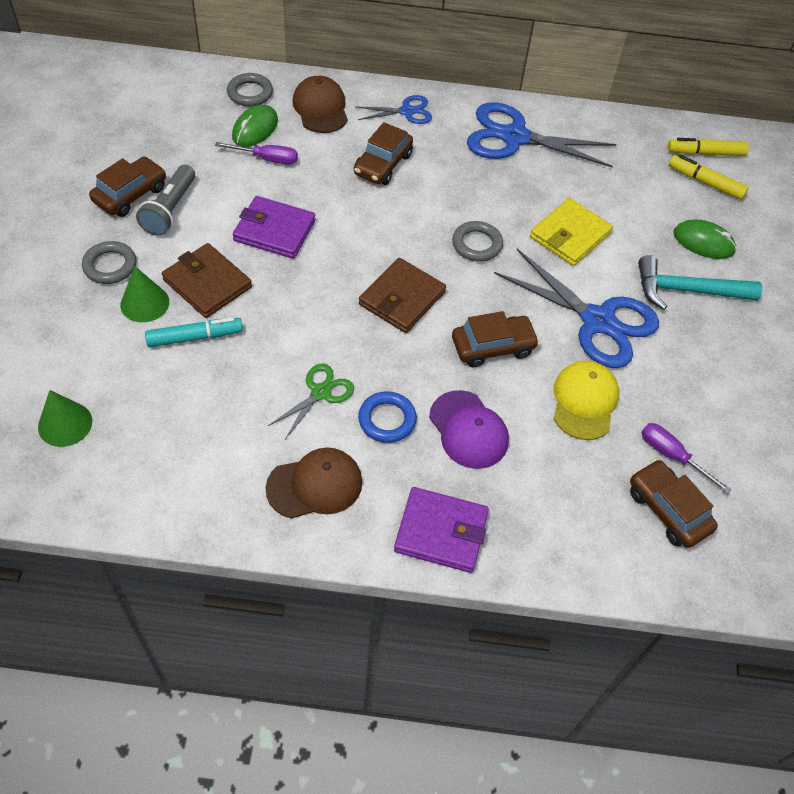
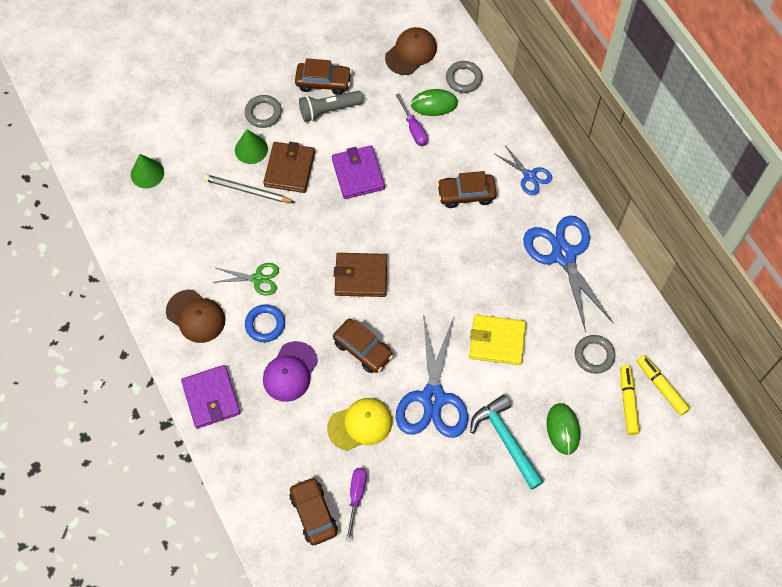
camera: 60 degrees right, 10 degrees up
turquoise marker [145,317,243,347] -> grey pencil [203,174,294,203]
brown cap [292,76,348,133] -> brown cap moved to [385,27,437,75]
grey ring [452,221,503,262] -> grey ring moved to [575,335,615,374]
brown car [630,459,718,548] -> brown car turned 45 degrees counterclockwise [289,477,338,545]

